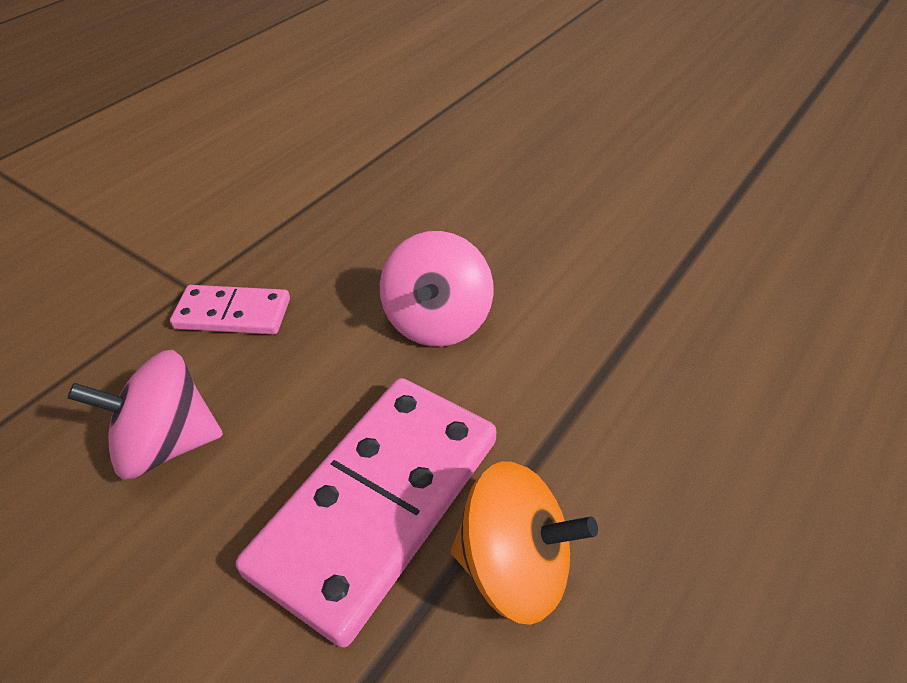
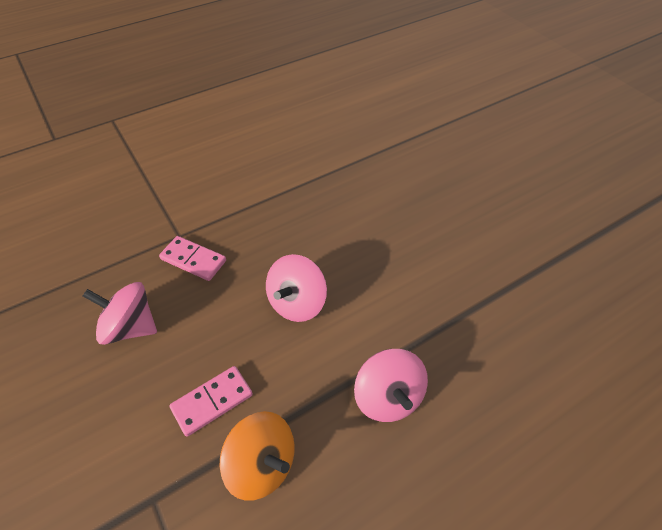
camera: 20 degrees right, 5 degrees up
pink domino [236,378,496,648] -> pink domino [169,366,253,437], size x0.52
none -> pink spinning top [354,349,428,422]

